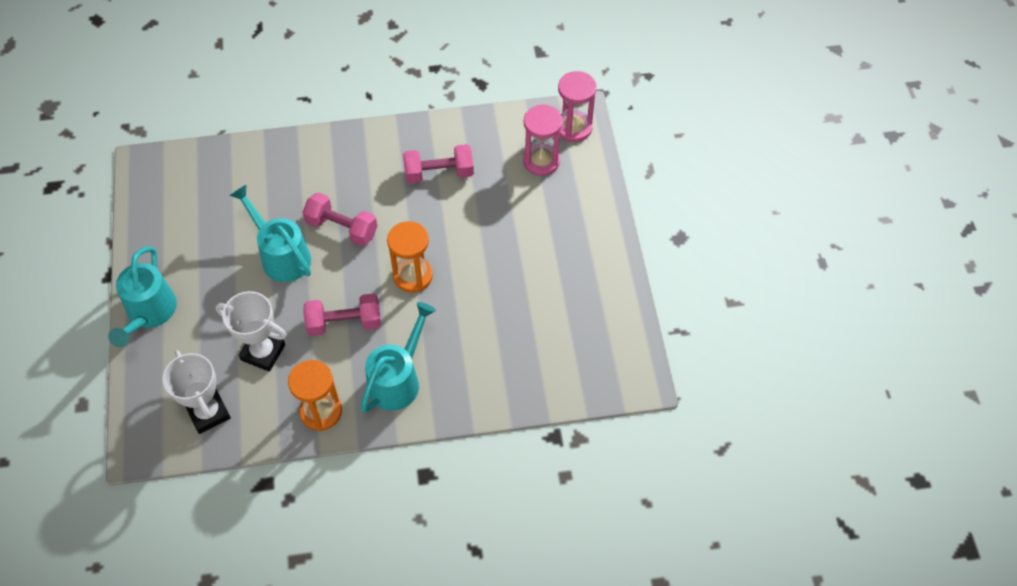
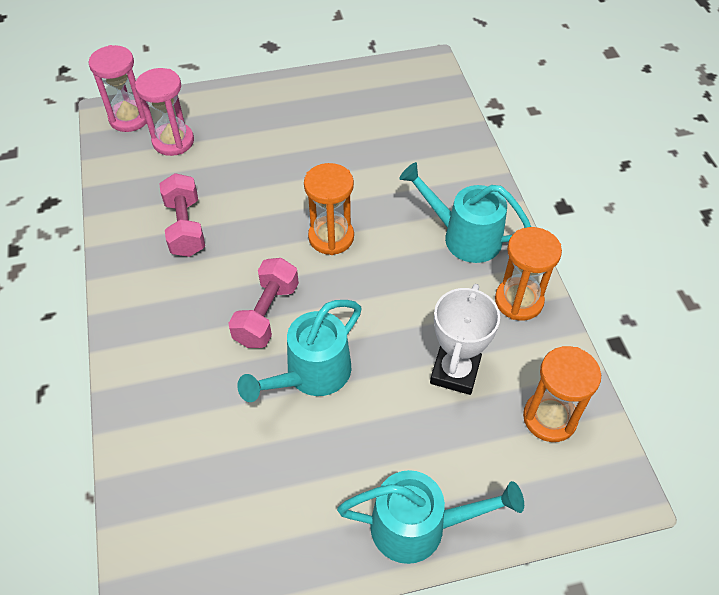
camera: 95 degrees left, 5 degrees down
white trophy [163,350,231,434] -> orange hourglass [523,346,601,442]
pink dumbbell [303,293,381,336] -> none

